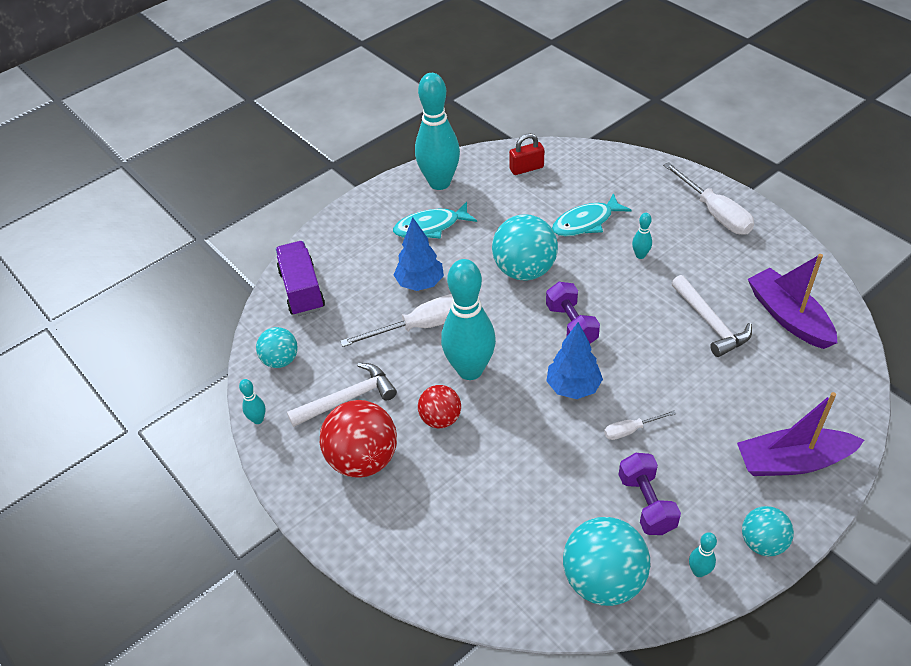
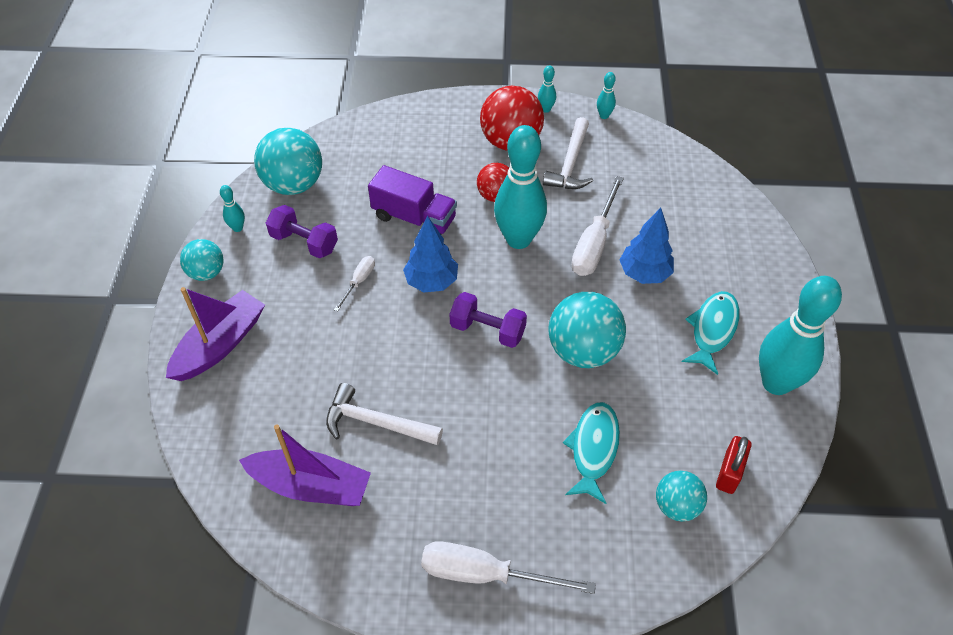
camera: 130 degrees right, 5 degrees up
turquoise ball [256,327,298,368] -> turquoise ball moved to [656,471,707,522]
purple truck [275,241,325,316] -> purple truck moved to [368,165,457,234]
turquoise bowling pin [632,213,652,259] -> turquoise bowling pin moved to [538,65,556,113]

